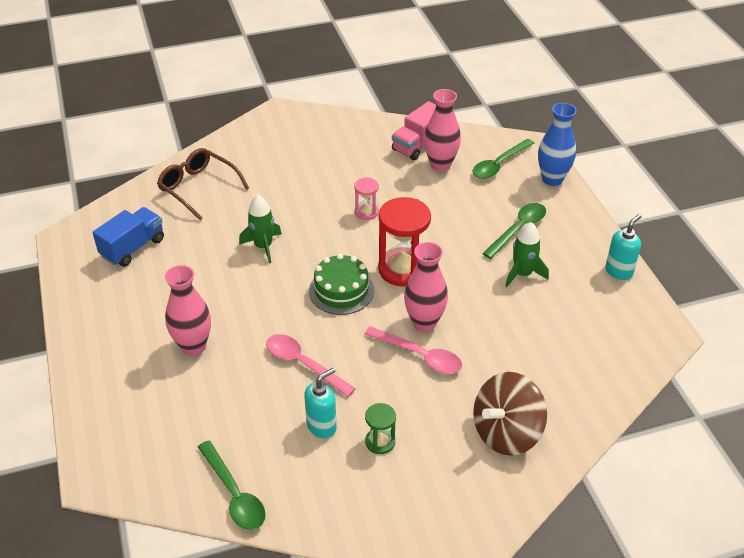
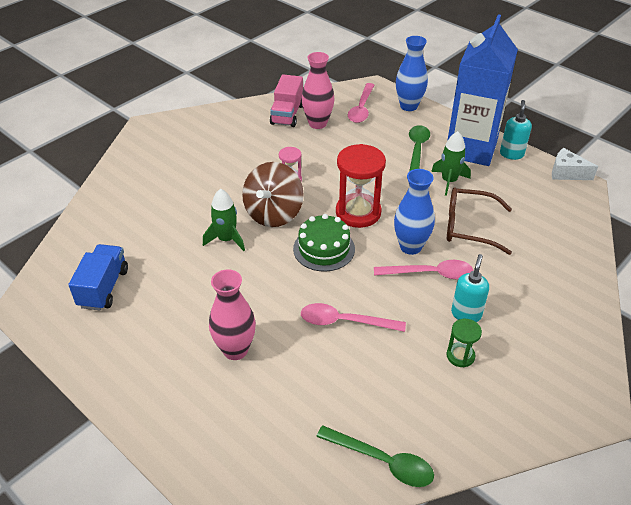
camera: 30 degrees left, 0 degrees up
brown glasses [157,148,249,220] -> brown glasses moved to [447,188,512,255]
turquoise soap dispenser [304,368,337,438] -> turquoise soap dispenser moved to [451,254,489,322]
pink vase [404,242,448,332] -> blue vase [394,169,435,255]
green spoon [473,139,535,179] -> pink spoon [348,83,374,123]
brown spinning top [473,372,547,456] -> brown spinning top moved to [242,162,304,227]
none -> blue carton [447,14,518,166]
none -> white cheese [552,148,598,180]

